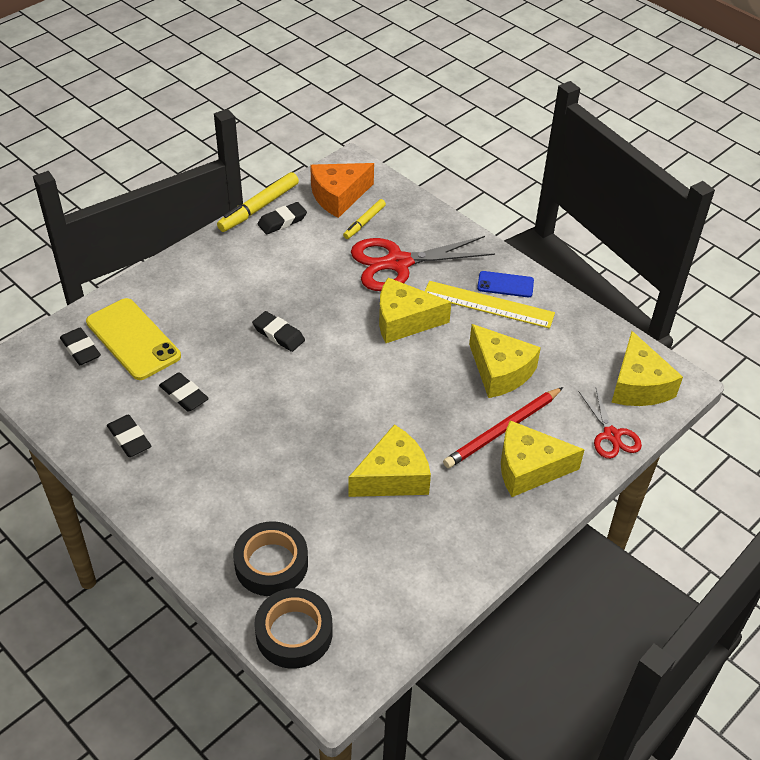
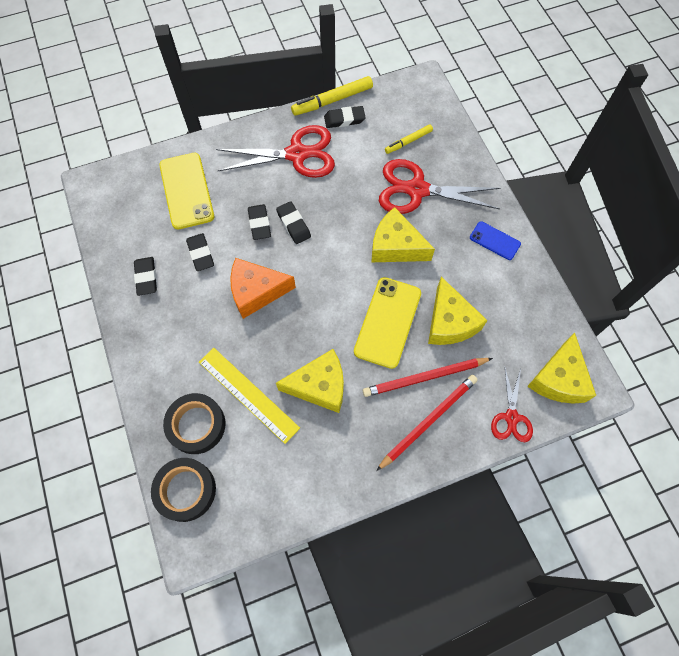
camera: 25 degrees right, 20 degrees up
black eraser [60,327,101,365] -> black eraser moved to [248,204,271,240]
orange cheese [310,163,374,218] -> orange cheese moved to [230,258,296,319]
yellow ruler [425,281,555,329] -> yellow ruler moved to [199,348,300,444]
yellow cheese [501,420,585,497] -> red pencil [376,375,478,471]
none -> red scissors [216,125,335,178]
none -> yellow phone [354,277,421,369]

